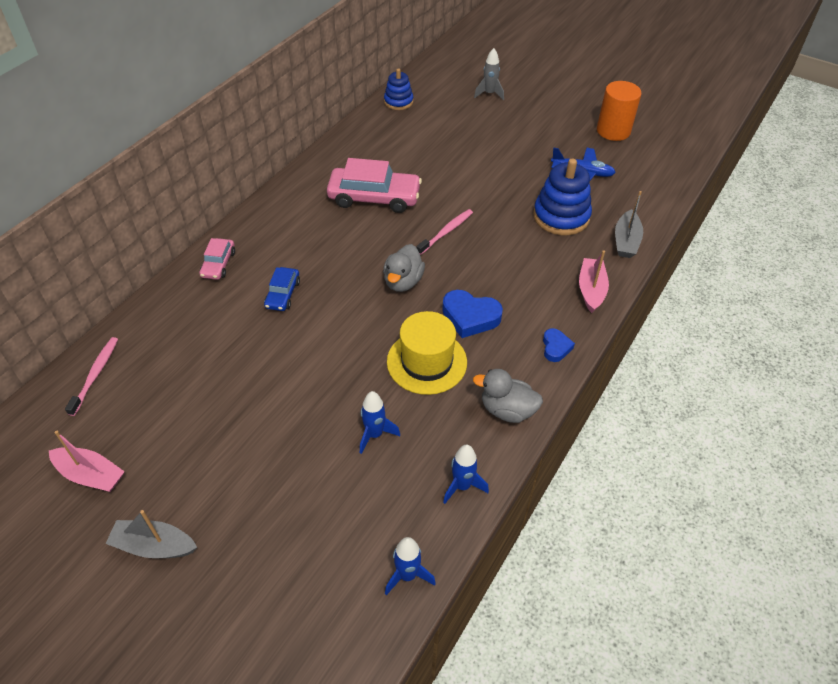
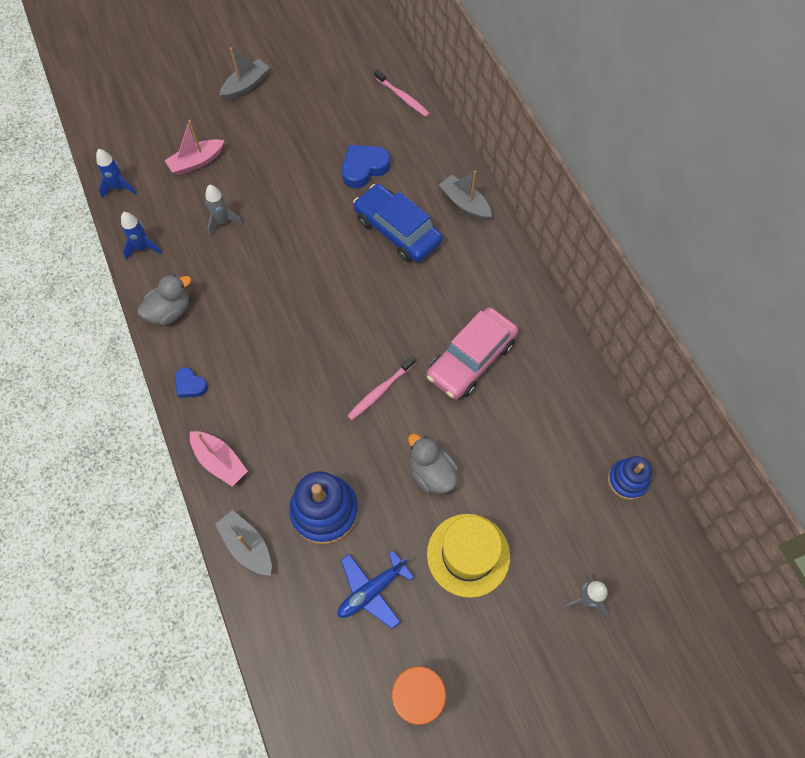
camera: 125 degrees right, 15 degrees up
pink boat [49,431,125,492] -> pink boat moved to [164,120,225,175]
pink car [199,238,235,280] -> grey boat [439,170,492,220]
blue car [264,267,300,311] -> blue car [353,184,443,262], size x1.90
blue rocket [360,391,400,454] -> grey rocket [205,184,243,236]
grey duck [383,244,425,292] -> grey duck moved to [408,434,458,494]
yellow hat [387,311,467,395] -> yellow hat moved to [427,514,510,598]
pink toothbrush [417,209,473,255] -> pink toothbrush turned 60 degrees clockwise [347,356,416,420]
blue heart [442,290,503,338] -> blue heart moved to [342,145,390,188]

